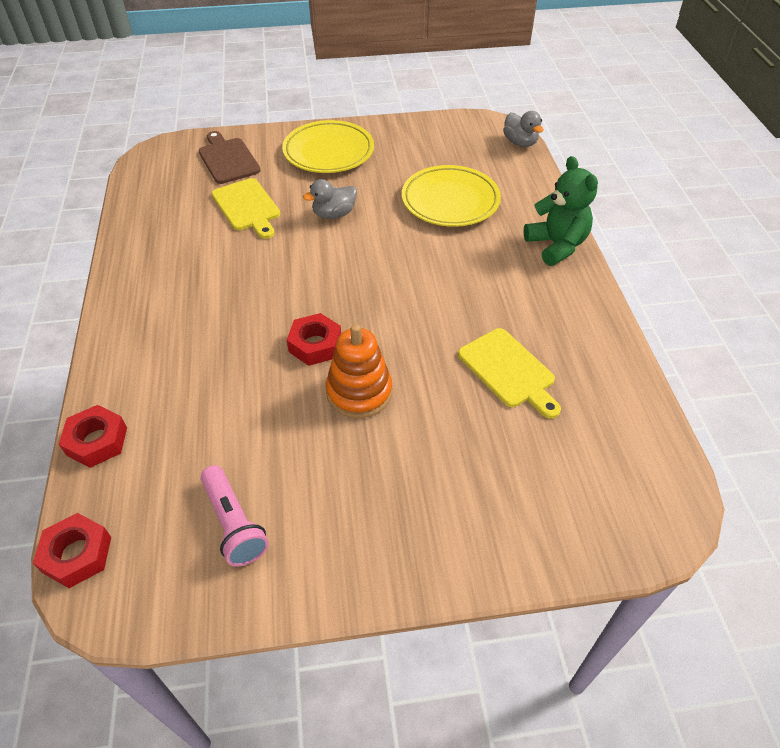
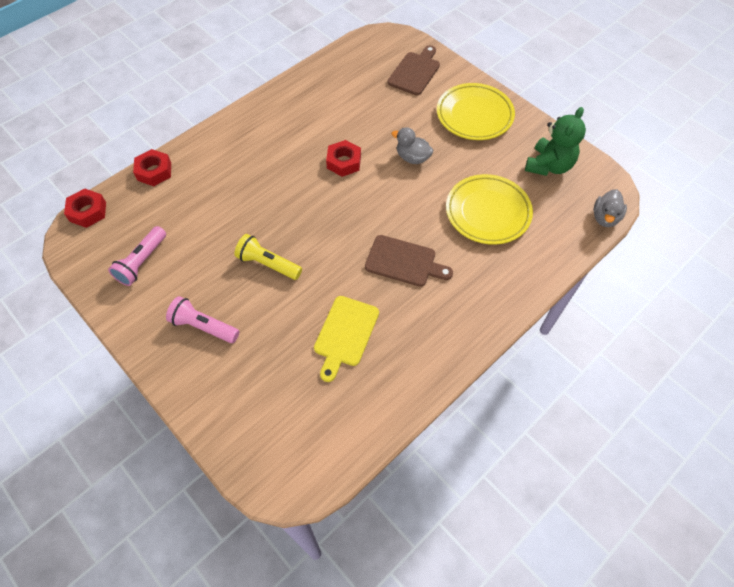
camera: 55 degrees right, 10 degrees up
yellow cutting board [212,178,280,239] -> none
red nut [287,313,341,366] -> red nut moved to [326,140,361,177]
orange stacking toy [326,324,392,418] -> yellow flashlight [234,234,302,280]
green teddy bear [523,156,598,266] -> green teddy bear moved to [525,107,586,176]
none -> pink flashlight [166,296,239,343]
none -> brown cutting board [365,235,453,287]

